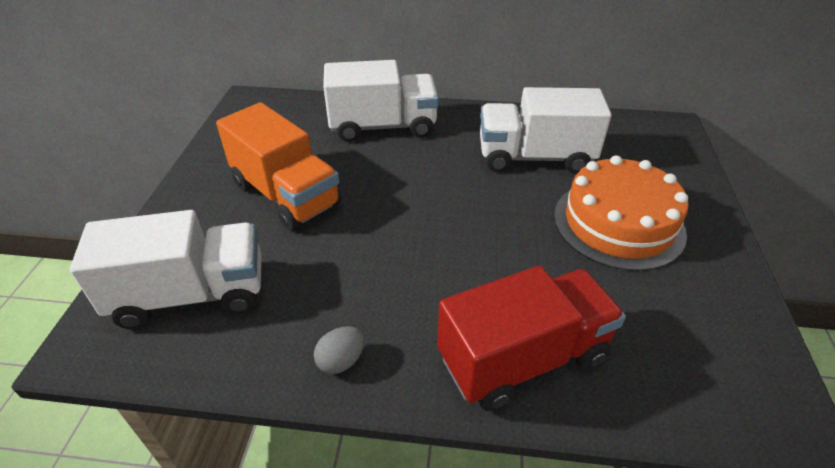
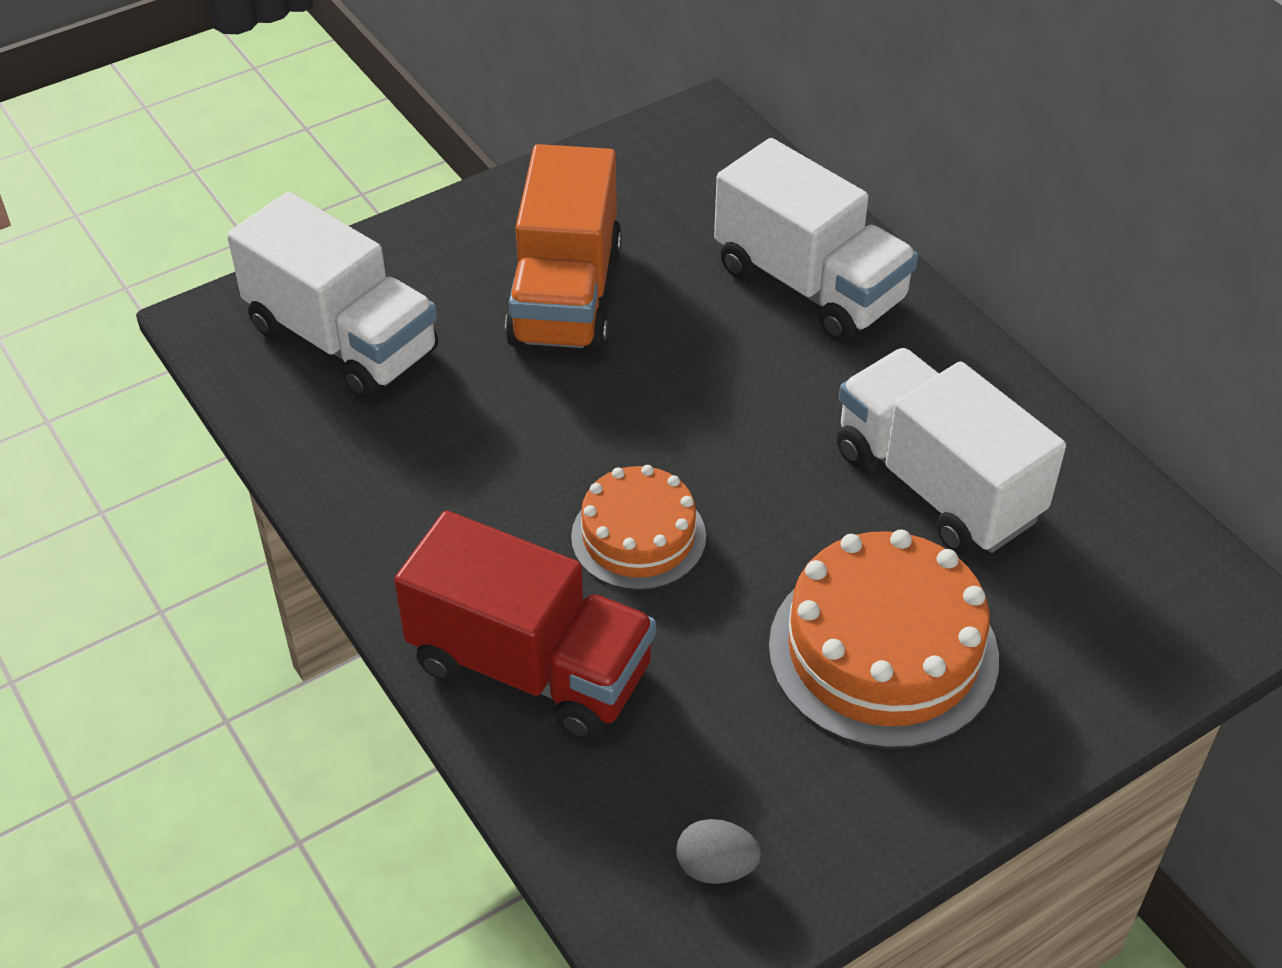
camera: 50 degrees right, 5 degrees up
grey egg [314,326,365,374] -> grey egg moved to [677,819,761,884]
none -> orange cake [571,465,706,590]

